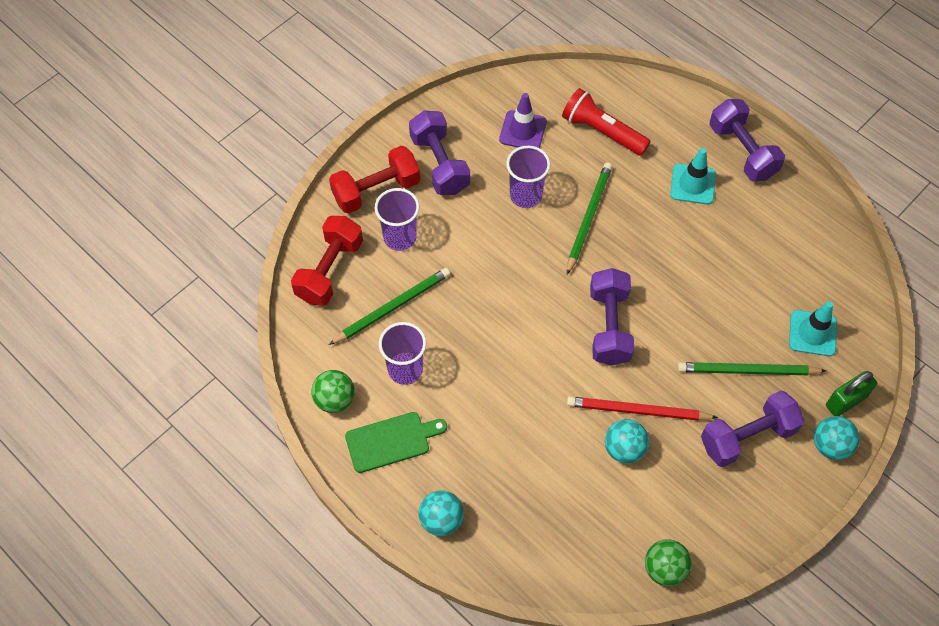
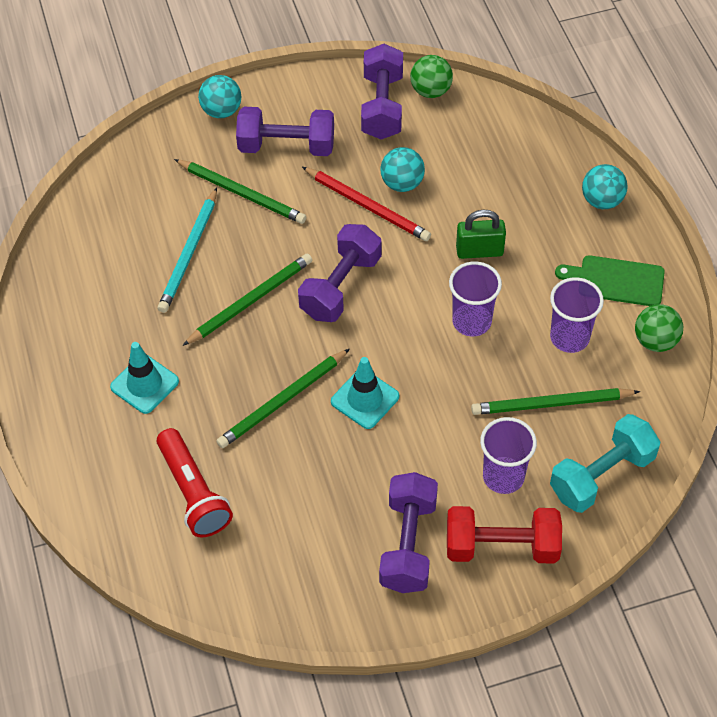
camera: 150 degrees left, 5 degrees down
red dumbbell [291,216,363,306] -> turquoise dumbbell [550,414,660,513]
purple traffic cone [499,93,547,148] -> none
purple cup [506,146,550,208] -> purple cup moved to [449,262,502,337]
purple dumbbell [709,99,785,181] -> purple dumbbell moved to [361,44,403,139]
turquoise traffic cone [789,301,837,356] -> turquoise traffic cone moved to [331,357,399,429]
green padlock [826,371,877,416] -> green padlock moved to [456,210,506,259]
none -> turquoise pencil [158,188,217,313]
none -> green pencil [182,254,312,346]

